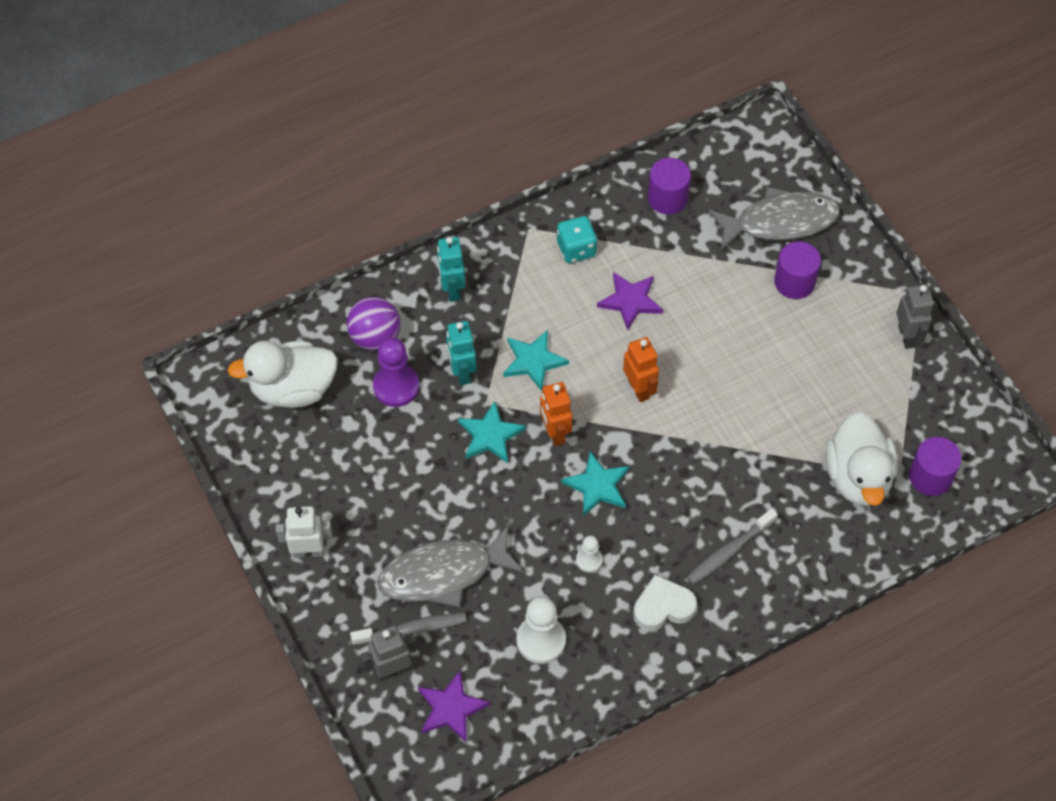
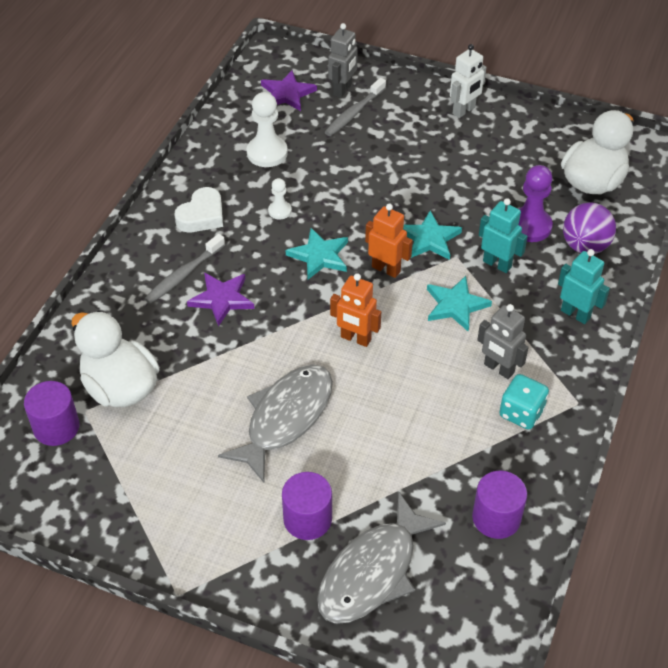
camera: 140 degrees right, 10 degrees down
grey fish [378,526,524,607] -> grey fish moved to [218,364,333,483]
purple star [597,272,663,331] -> purple star moved to [187,273,255,326]
grey toothbrush [687,509,778,585] -> grey toothbrush turned 150 degrees counterclockwise [144,234,225,304]
grey robot [896,284,934,349] -> grey robot moved to [477,304,529,379]

